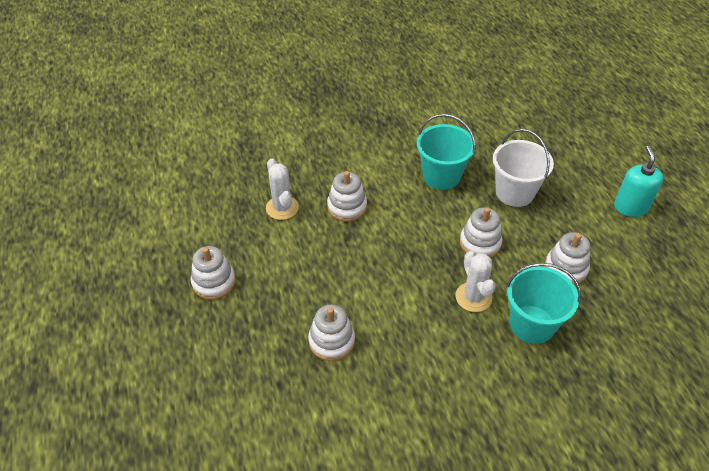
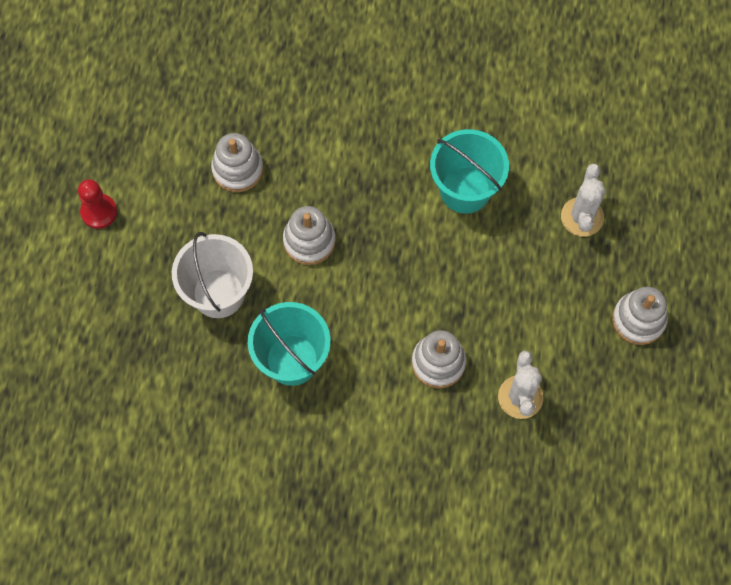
camera: 155 degrees left, 20 degrees up
white stacking toy [308,305,355,361] -> none
white cactus [456,251,496,312] -> white cactus moved to [561,164,606,237]
turquoise bucket [506,263,581,344] -> turquoise bucket moved to [430,129,509,214]
turquoise soap dispenser [614,146,663,217] -> red pawn [78,179,117,229]

